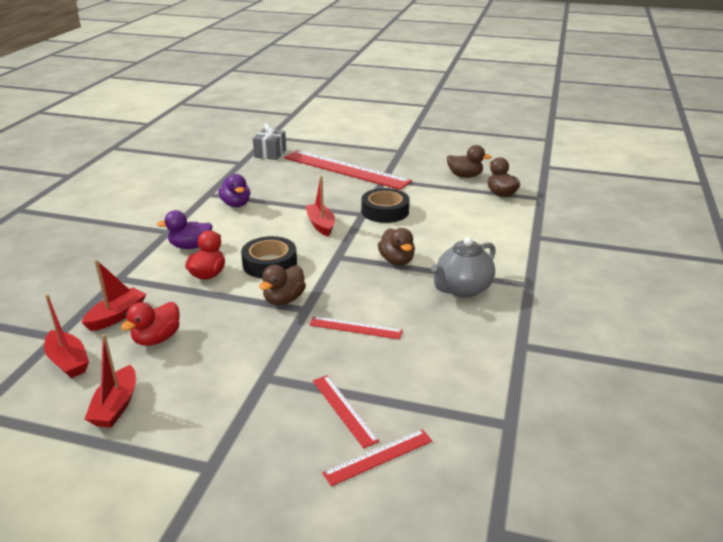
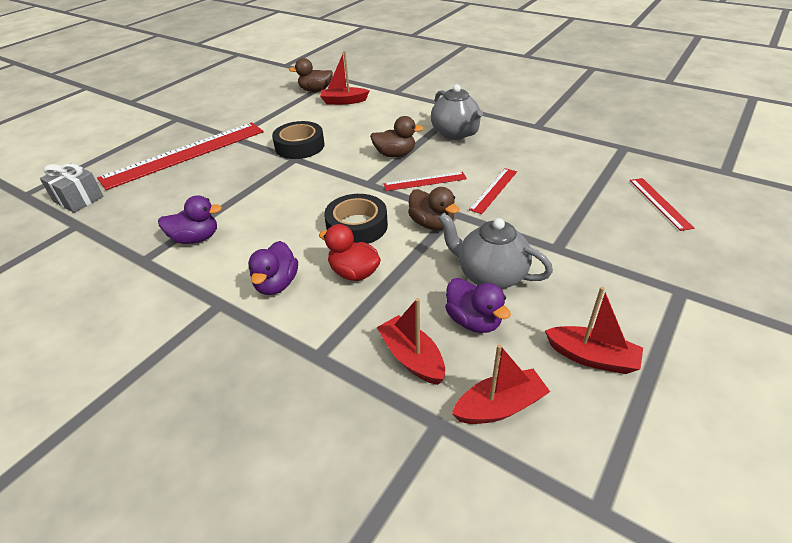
camera: 70 degrees left, 10 degrees up
red duck [121,302,180,346] -> purple duck [445,278,511,333]
red boat [306,176,335,237] -> red boat moved to [320,51,370,105]
red ruler [313,375,379,448] -> red ruler moved to [384,172,467,191]
brown duck [447,145,491,178] -> none
none -> grey teapot [438,213,553,289]

